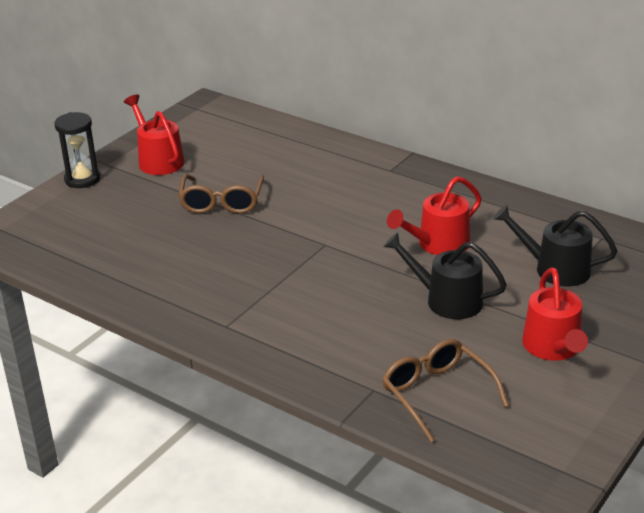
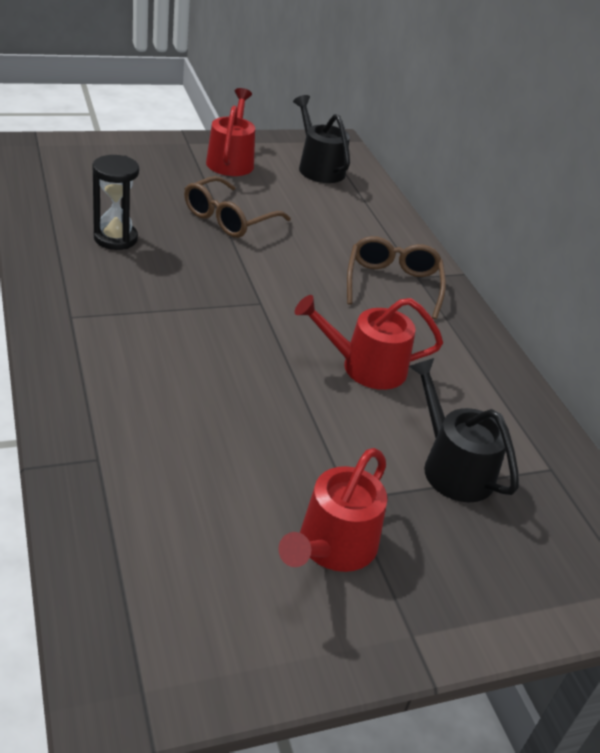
camera: 30 degrees right, 5 degrees up
black hourglass [54,112,100,188] -> black hourglass moved to [92,155,139,250]
brown glasses [382,339,509,442] -> brown glasses moved to [347,236,446,319]
black watering can [383,232,507,319] -> black watering can moved to [293,95,350,183]

